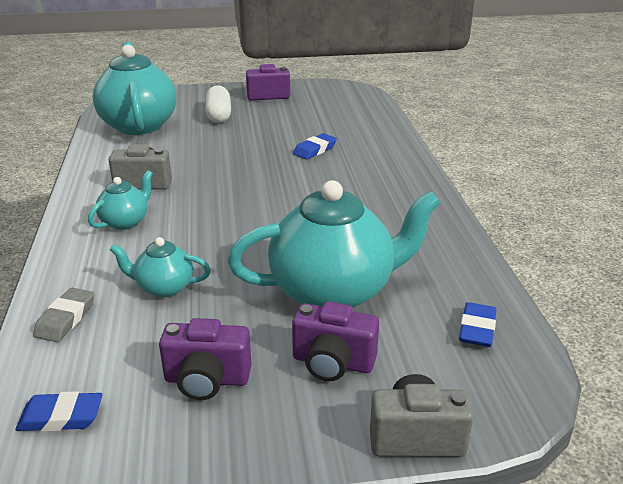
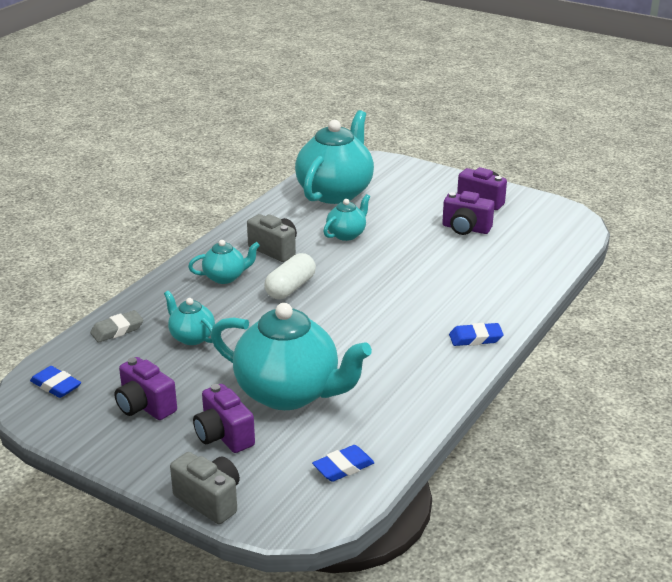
camera: 40 degrees right, 0 degrees up
white capsule [206,85,231,123] -> white capsule moved to [264,253,316,299]
blue eraser [293,133,337,160] -> blue eraser moved to [449,323,504,346]
none -> turquoise teapot [323,194,370,241]
none -> purple camera [442,191,495,235]

